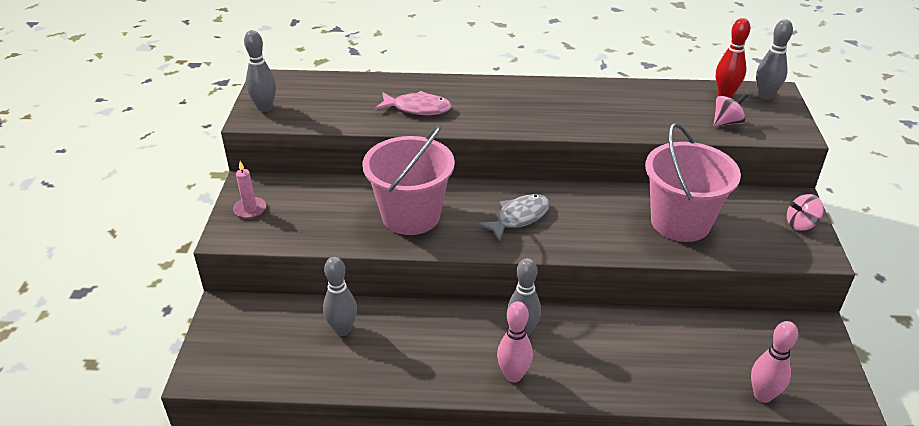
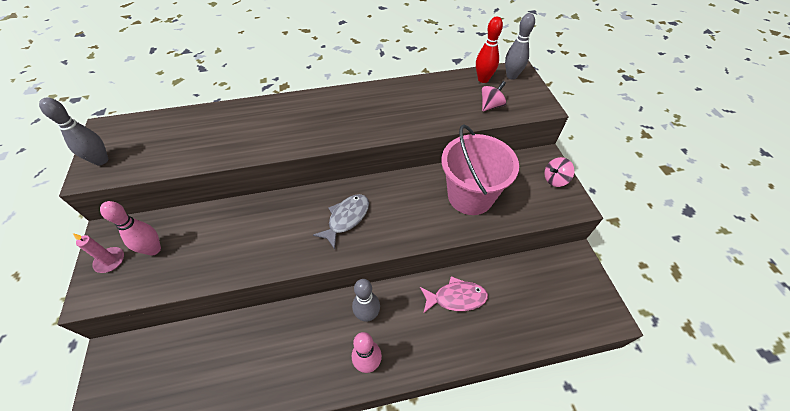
camera: 15 degrees left, 15 degrees up
grey bowling pin [323,257,357,336] -> none
pink bucket [362,125,455,235] -> none
pink fish [375,91,452,115] -> pink fish moved to [420,276,488,314]
pink bowling pin [751,321,798,403] -> pink bowling pin moved to [100,201,161,256]

